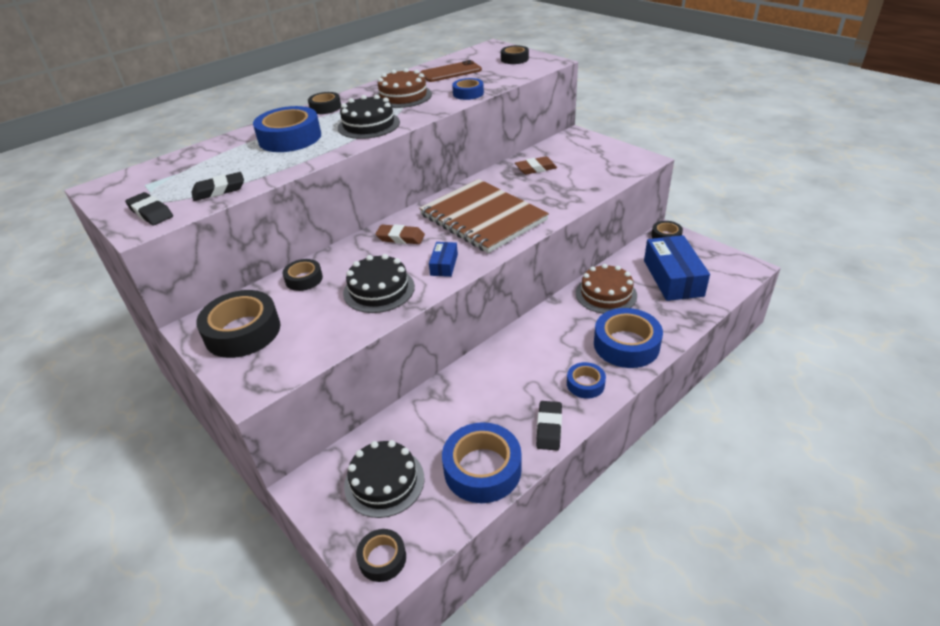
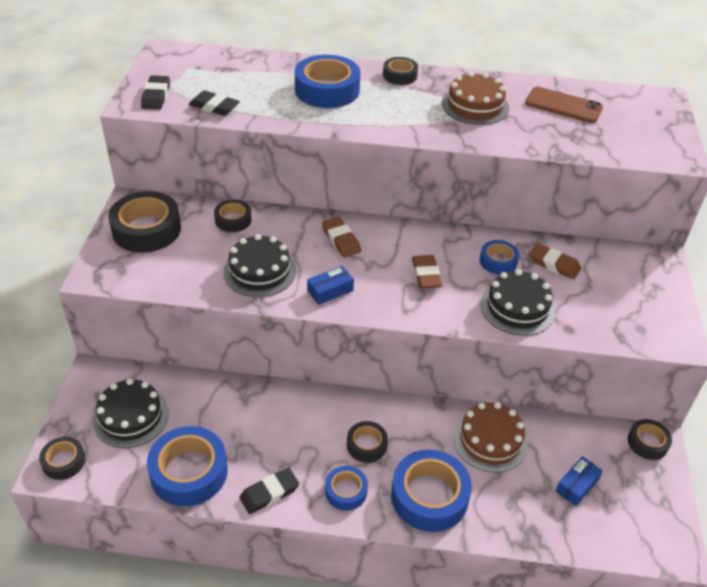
camera: 45 degrees right, 5 degrees up
black cake [338,95,400,139] -> black cake moved to [480,269,556,336]
brown notebook [419,179,549,253] -> brown eraser [412,255,442,288]
blue tape [452,78,484,100] -> blue tape moved to [480,240,519,275]
black tape [501,45,529,64] -> black tape moved to [347,421,388,463]
blue box [644,235,710,301] -> blue box [556,456,603,506], size x0.48

